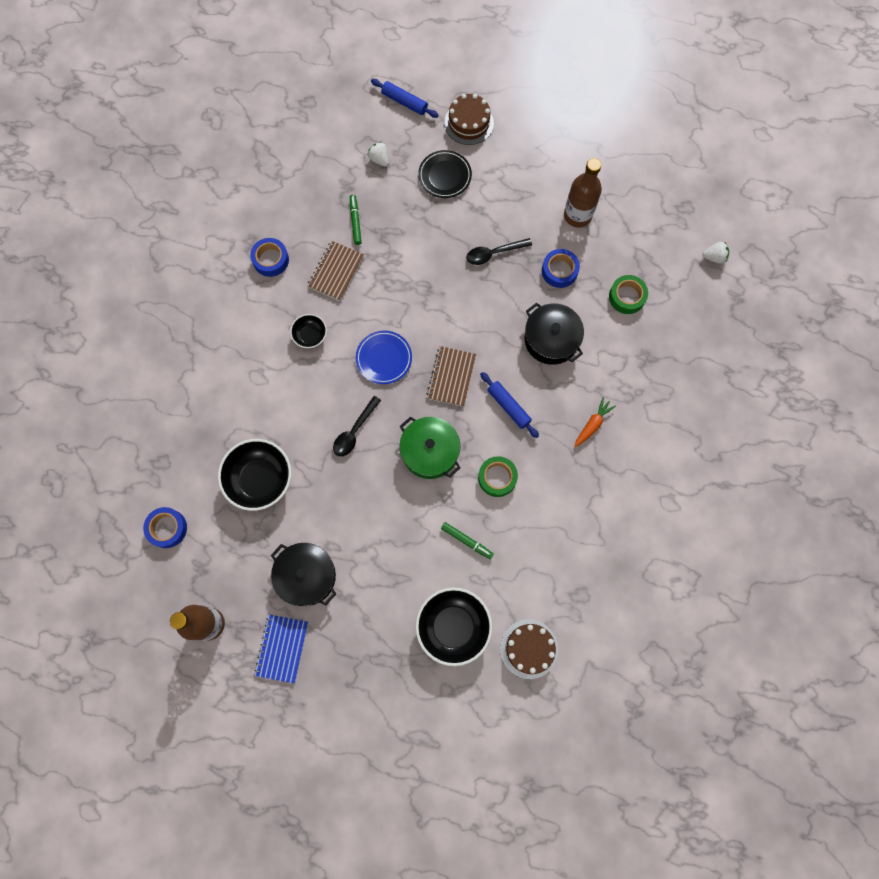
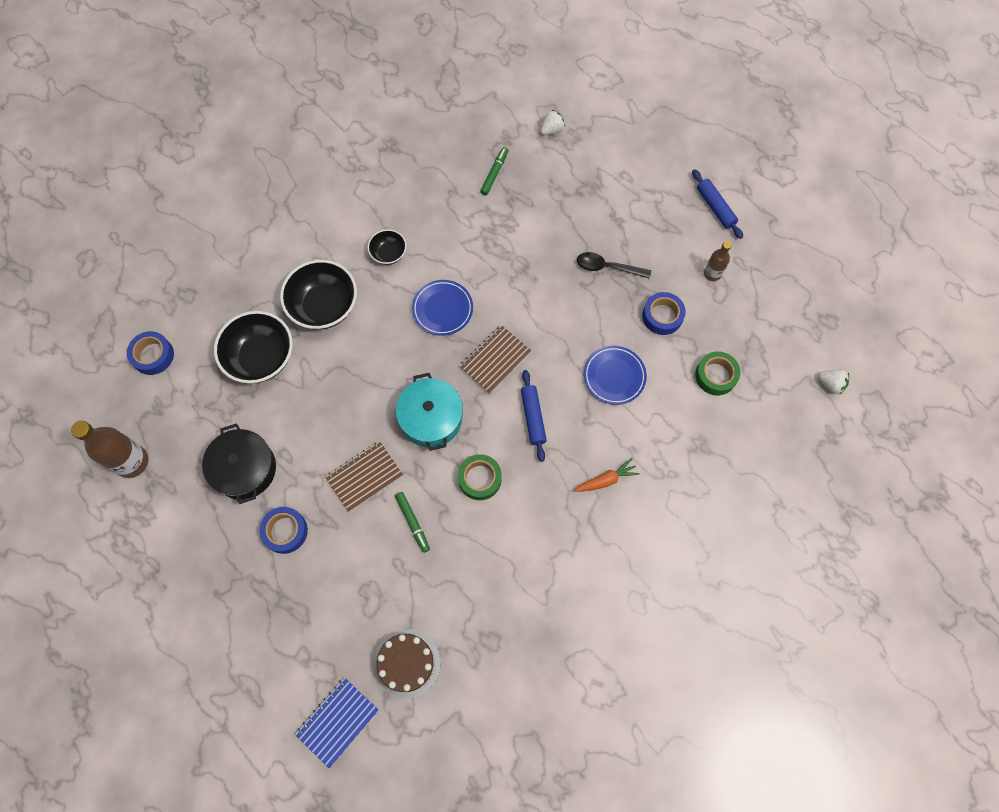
camera: 30 degrees right, 5 degrees down
blue tape [250,238,289,277] -> blue tape moved to [259,507,308,554]
blue notebook [254,614,308,684] -> blue notebook moved to [295,677,379,768]
brown notebook [308,241,364,301] -> brown notebook moved to [325,441,403,512]
black spoon [333,396,381,457] -> none
white strawberry [368,142,389,167] -> white strawberry turned 60 degrees clockwise [540,110,565,135]
blue rolling pin [371,79,439,118] -> blue rolling pin moved to [692,169,743,239]
green pot [399,417,460,479] -> turquoise pot [396,373,463,451]
black bowl [416,588,492,666] -> black bowl moved to [280,260,357,329]
black plate [418,150,472,198] -> none
brown cake [444,94,494,145] -> none
black pot [525,303,584,365] -> blue plate [584,346,647,405]
brown bottle [564,158,602,228] -> brown bottle [704,241,732,281], size x0.56

